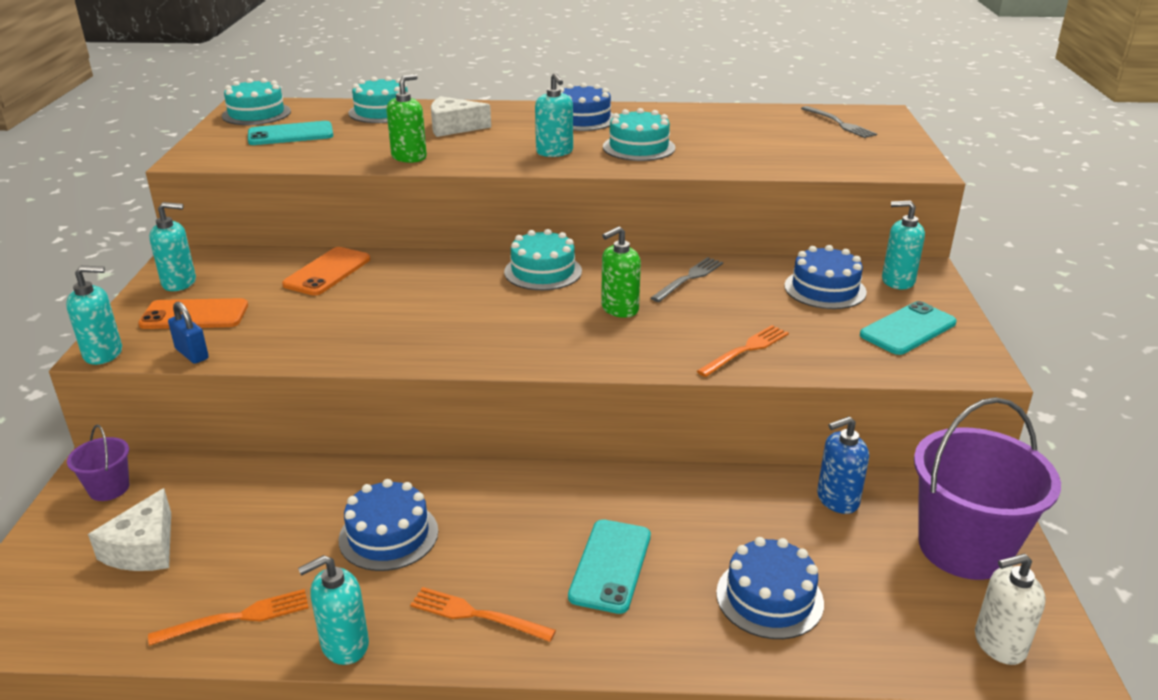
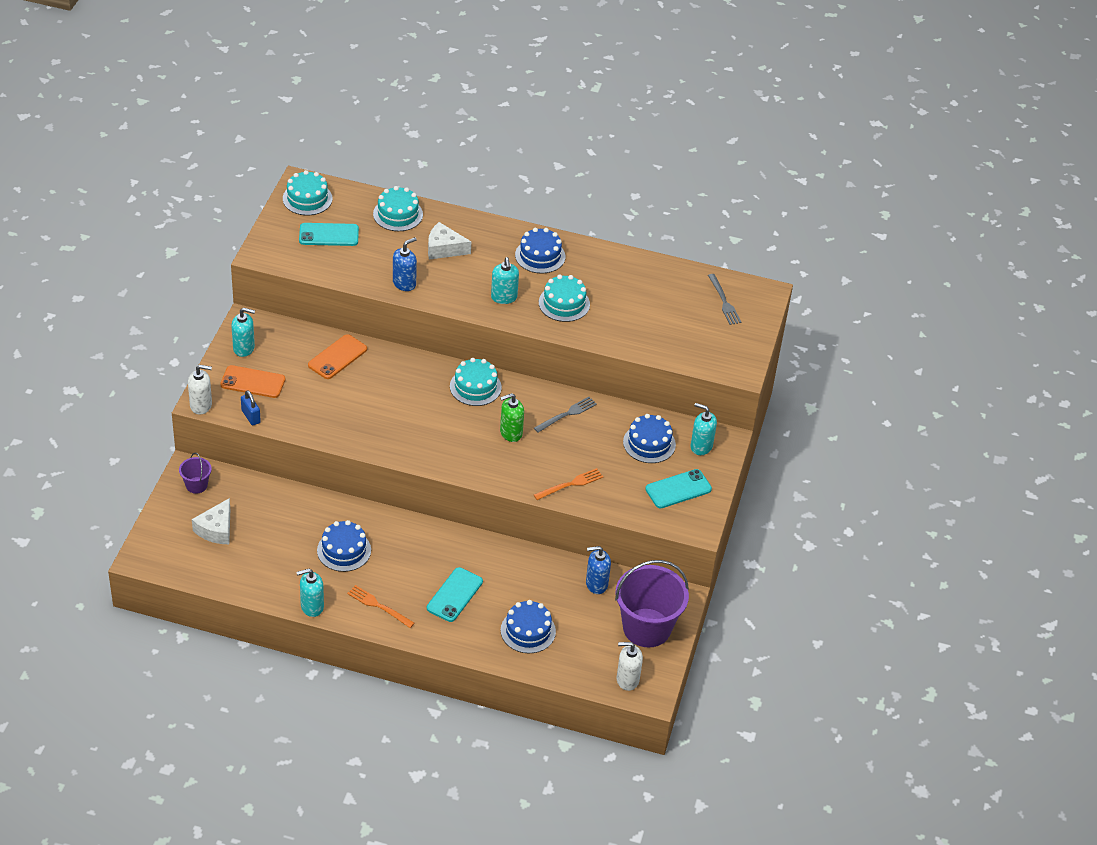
camera: 10 degrees right, 15 degrees up
turquoise soap dispenser [66,266,122,365] -> white soap dispenser [188,365,212,414]
orange fork [148,589,309,646] -> none
green soap dispenser [386,74,427,163] -> blue soap dispenser [393,237,417,291]

